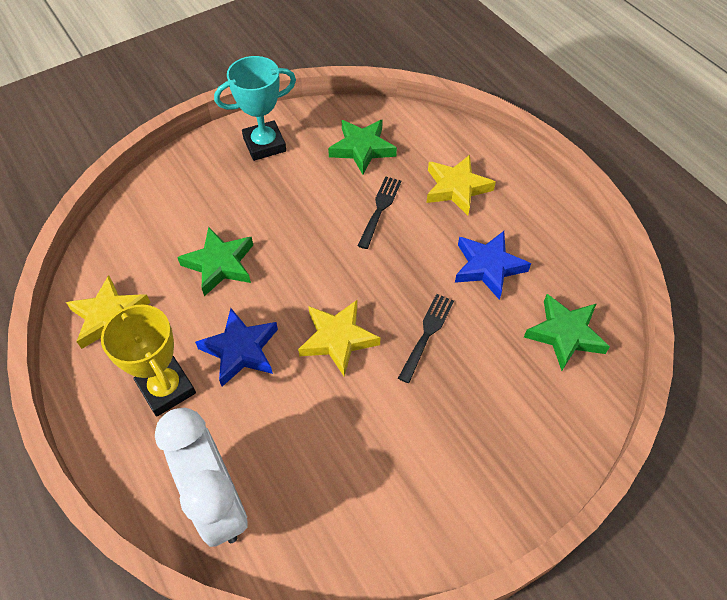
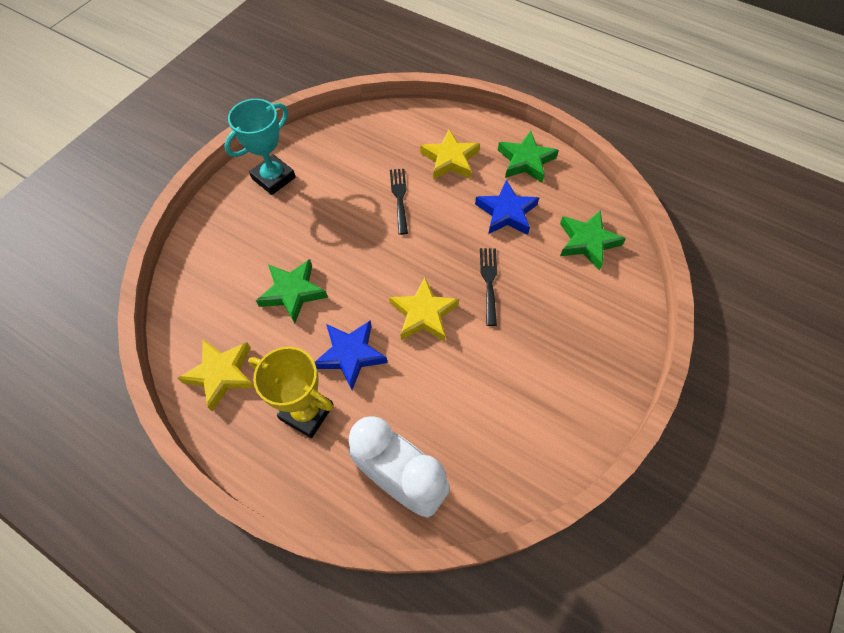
camera: 25 degrees left, 5 degrees up
green star [328,119,397,175] -> green star moved to [498,131,559,183]

